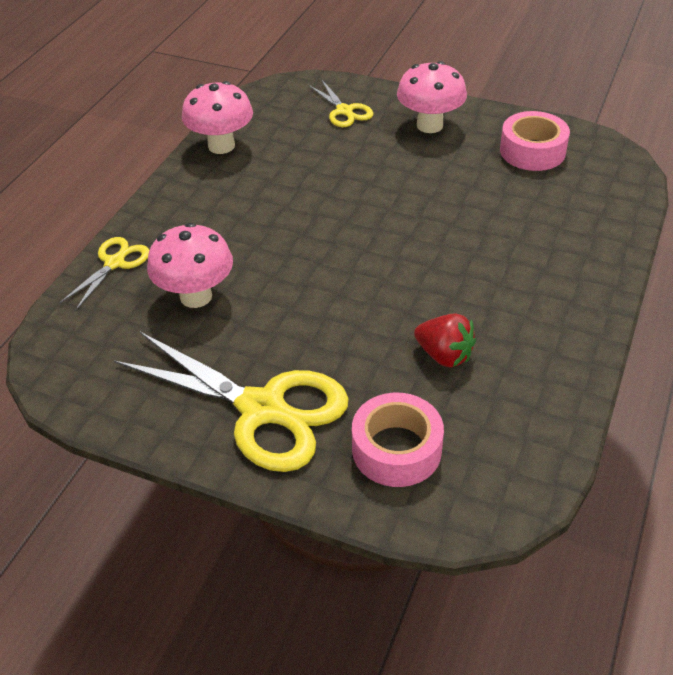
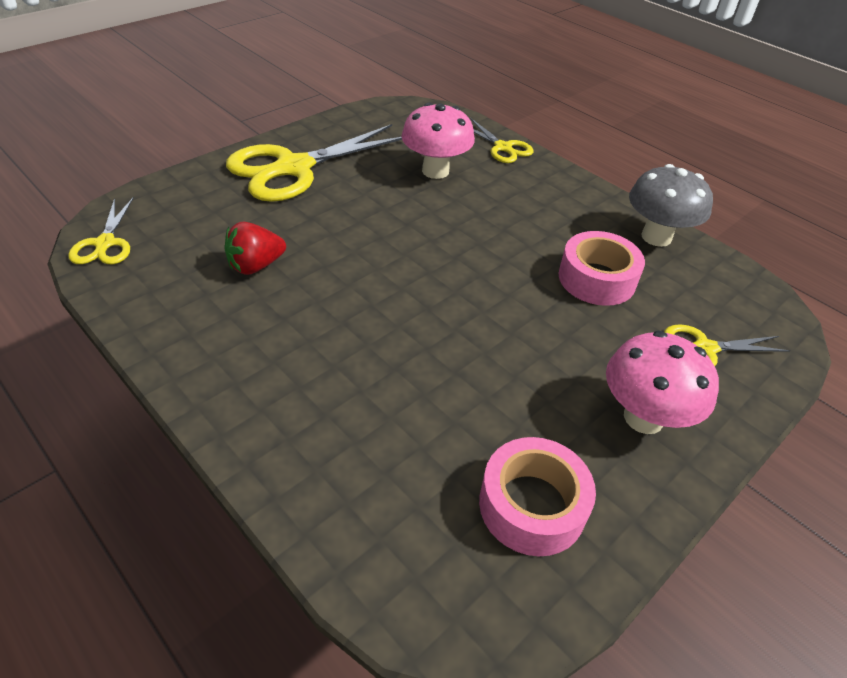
camera: 110 degrees right, 0 degrees up
pink mushroom [182,81,253,154] -> grey mushroom [629,164,713,247]
pink tape [352,393,444,487] -> pink tape moved to [558,231,645,306]
none -> yellow scissors [68,197,134,264]

